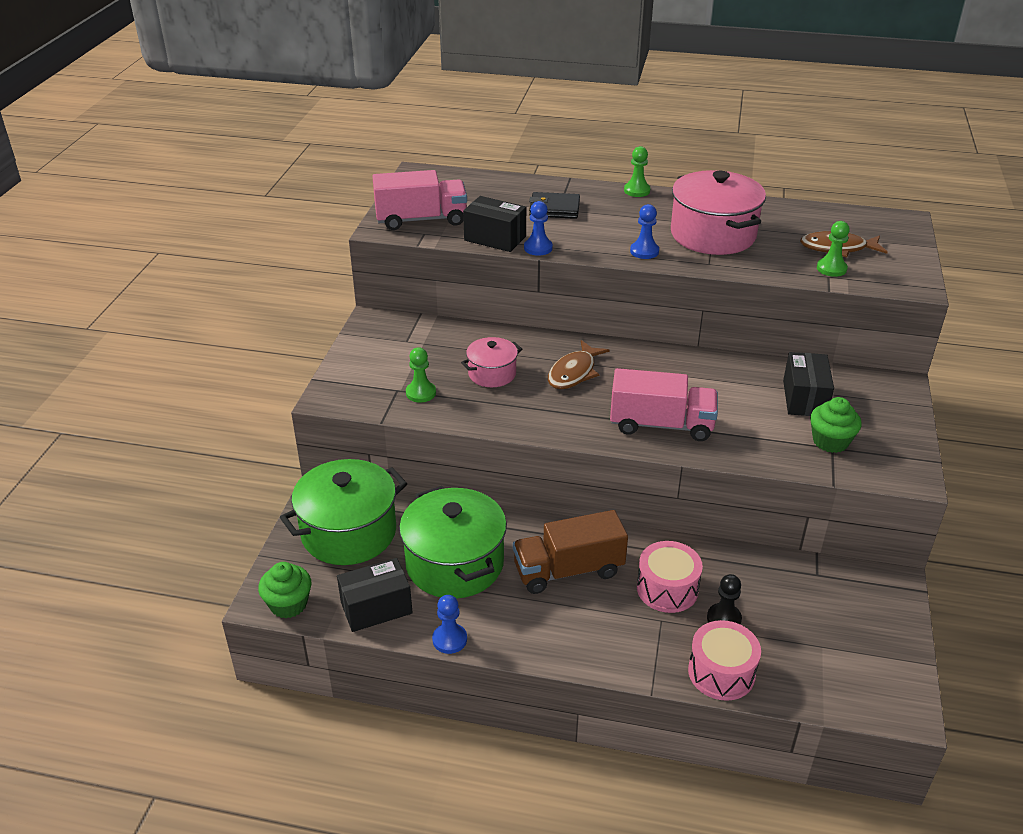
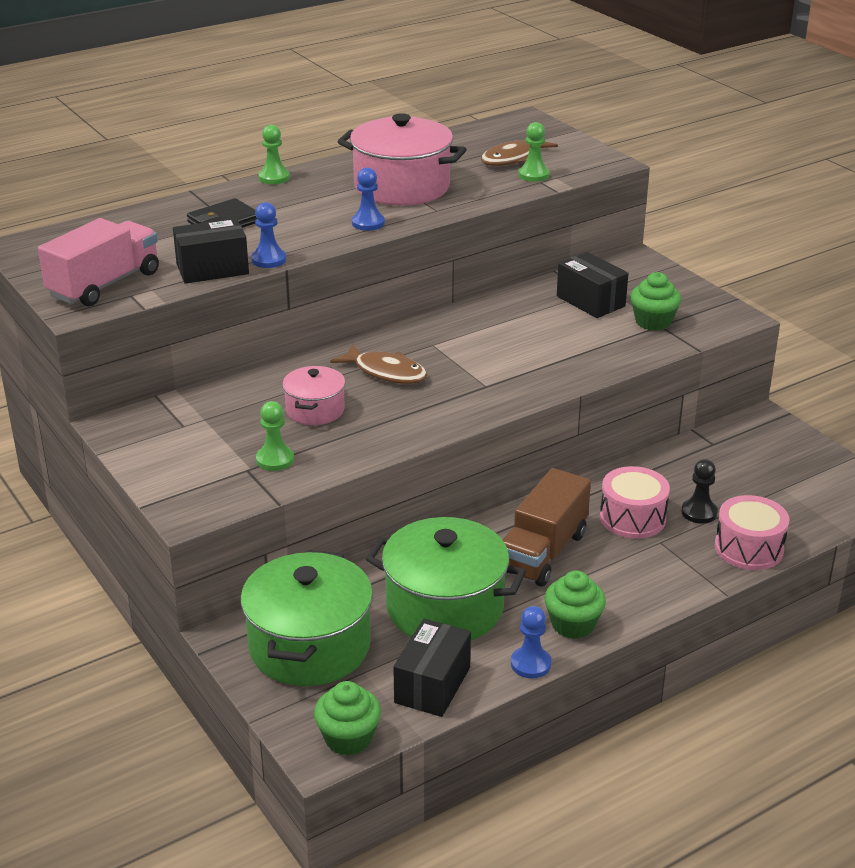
camera: 45 degrees left, 5 degrees down
brown fish [548,340,610,389] -> brown fish turned 45 degrees counterclockwise [330,344,427,384]
pink truck [610,368,718,441] -> none
none -> green cupcake [544,571,606,639]

